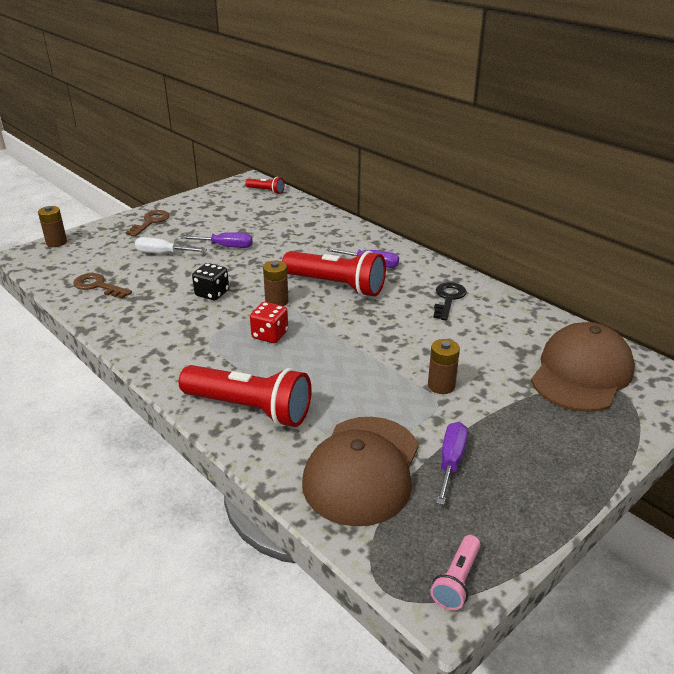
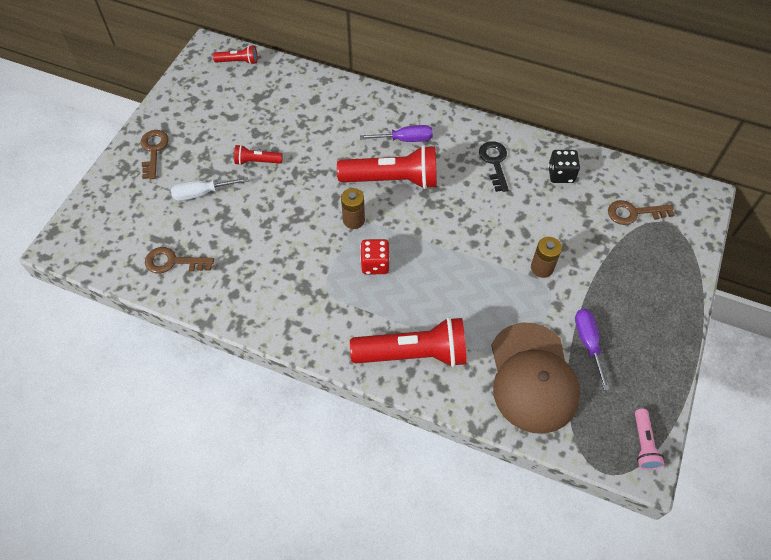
camera: 25 degrees left, 25 degrees up
brown battery [38,206,67,247] -> none
purple screwdriver [181,232,253,248] -> red flashlight [234,145,283,165]
black dice [192,263,229,300] -> black dice moved to [548,150,580,183]
brown cap [531,322,635,412] -> brown key [608,200,674,225]

